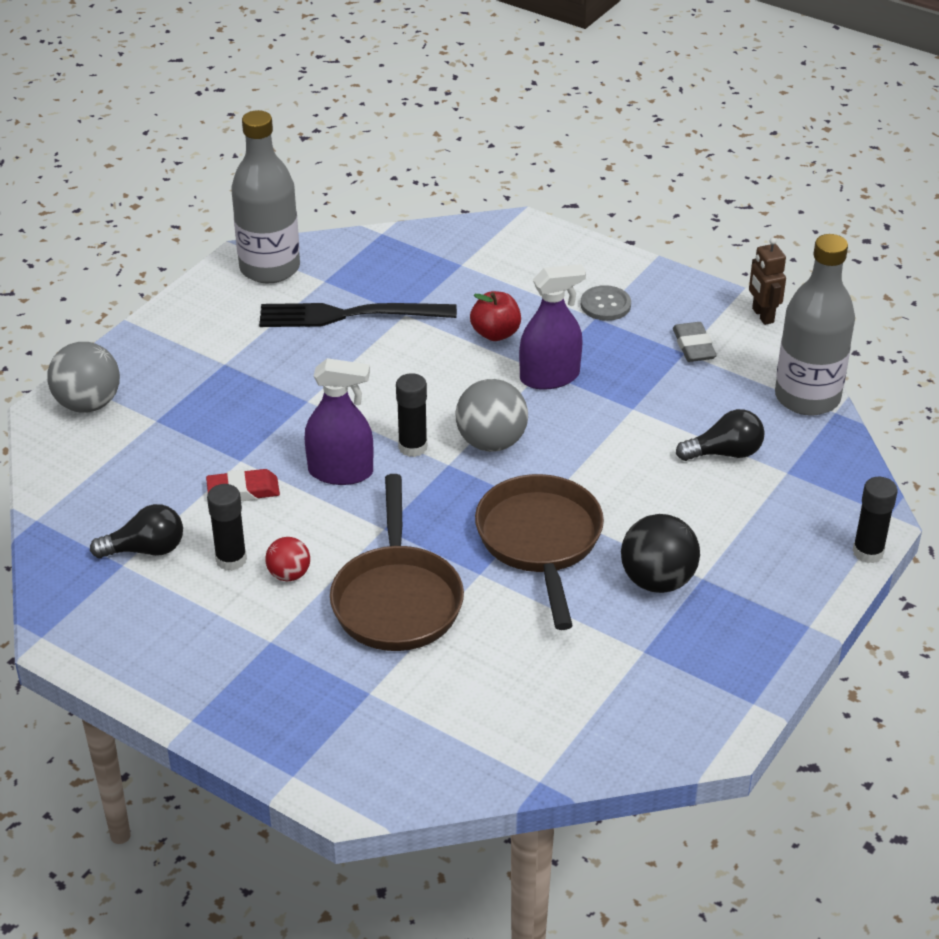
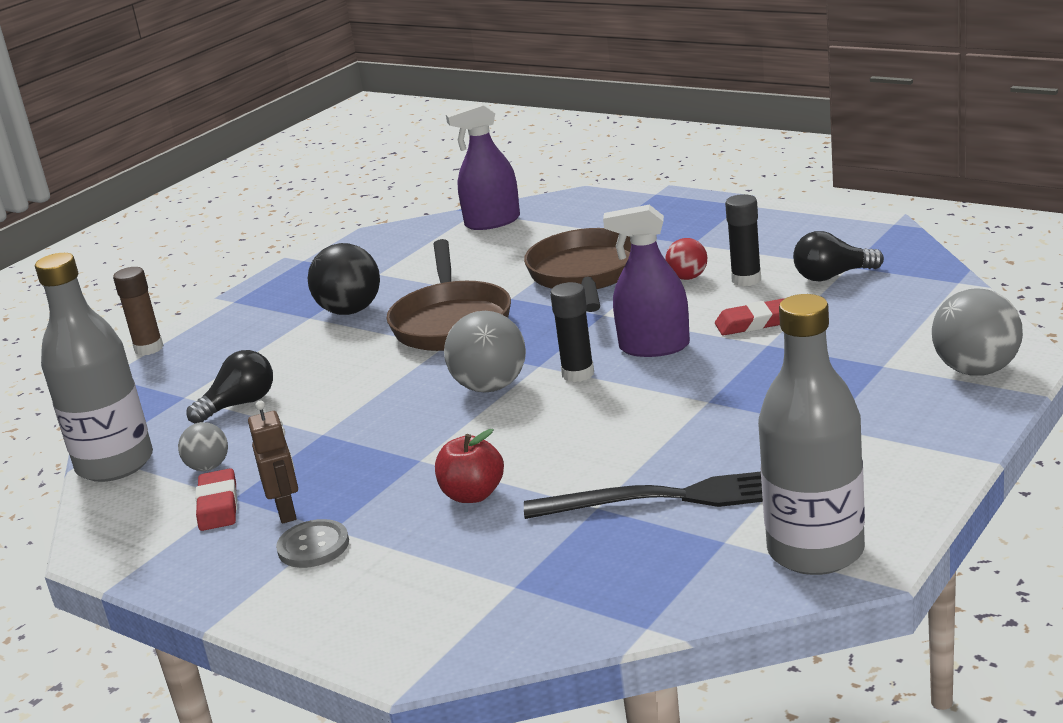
camera: 175 degrees left, 15 degrees down
purple spray bottle [519,264,586,390] -> purple spray bottle moved to [446,102,520,230]
grey eraser [673,322,717,362] -> red eraser [195,468,237,531]
black light bulb [676,409,765,461] -> black light bulb turned 150 degrees clockwise [187,350,273,423]
brown robot [749,238,786,325] -> brown robot moved to [248,401,298,524]
black glue stick [852,477,898,563] -> brown glue stick [113,267,164,356]
none -> grey ball [178,422,228,471]

